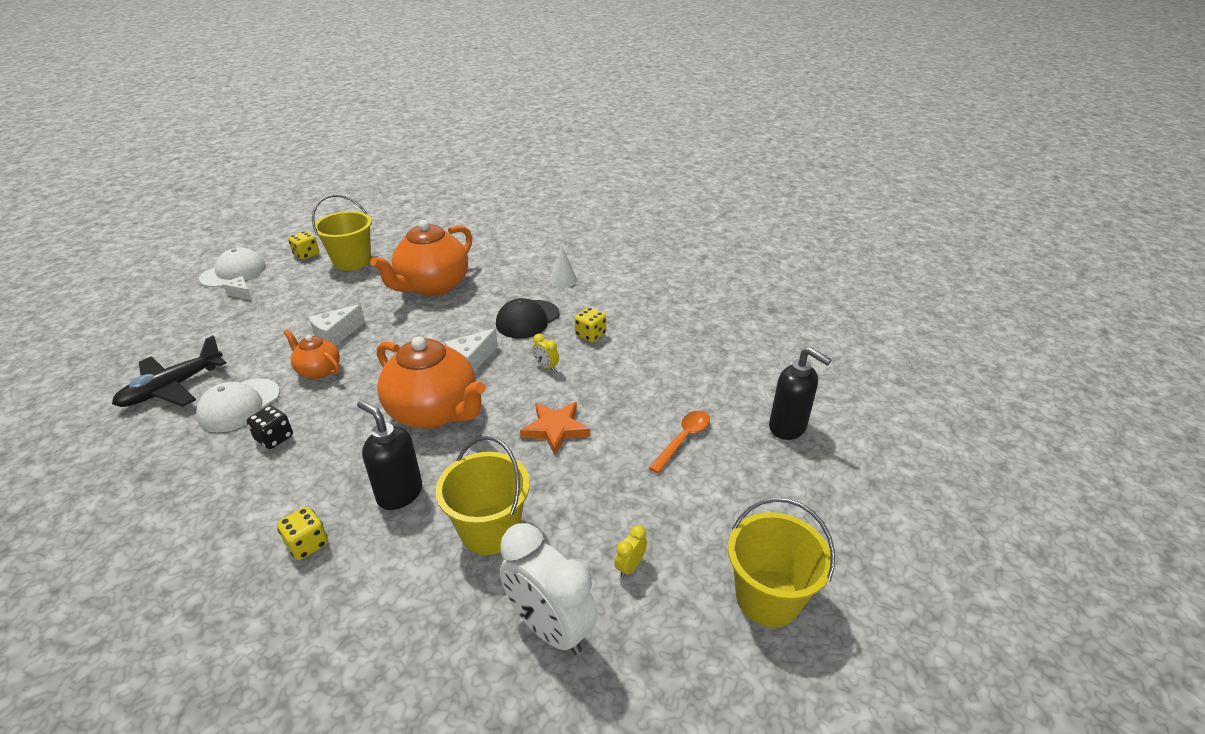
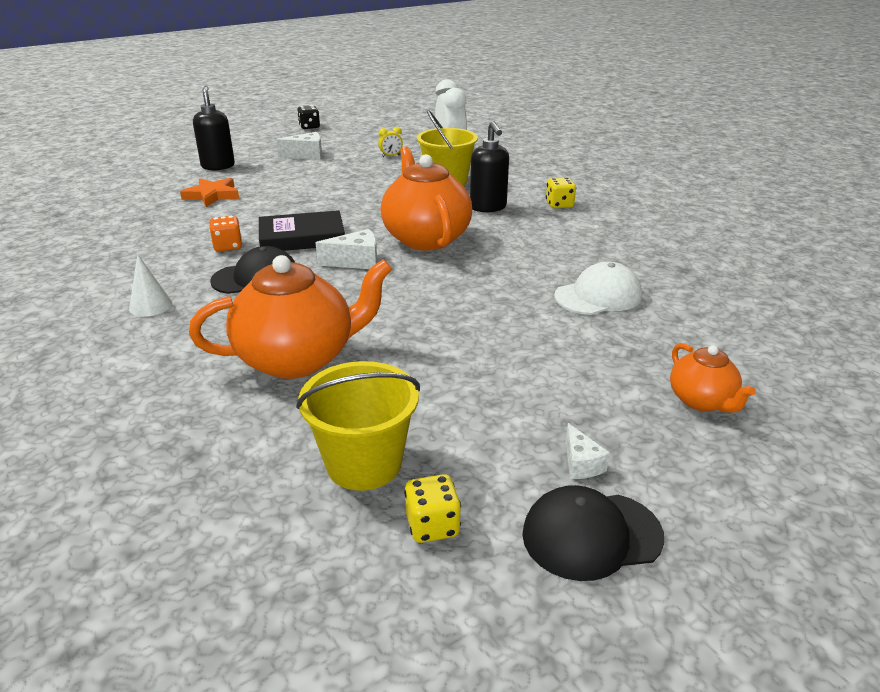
camera: 145 degrees left, 5 degrees down
black plane [112,335,226,407] -> none
white cap [199,247,266,287] -> black cap [522,485,664,581]
black dice [247,406,293,449] -> black dice moved to [297,105,320,129]
orange teapot [283,329,340,379] -> orange teapot moved to [670,343,756,413]
white cheese [309,304,365,346] -> white cheese moved to [276,132,322,160]
orange star [520,402,590,455] -> orange star moved to [180,178,239,207]
yellow clock [533,334,559,372] -> black book [259,210,345,251]
yellow dice [575,307,606,342] -> orange dice [209,216,242,252]
orange spoon [649,411,710,473] -> none
yellow bucket [728,498,835,627] -> none

